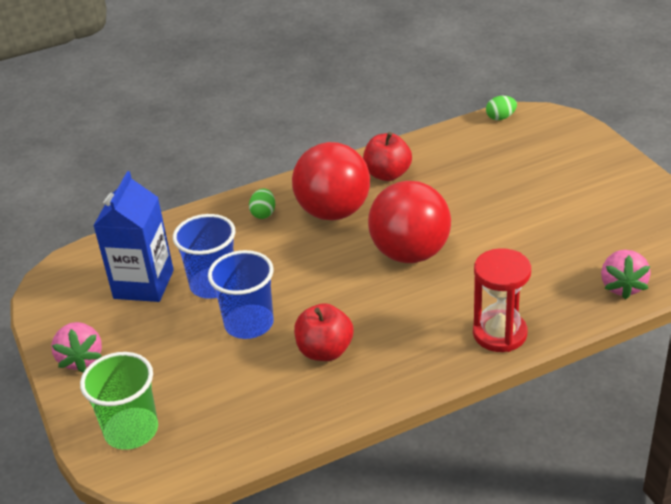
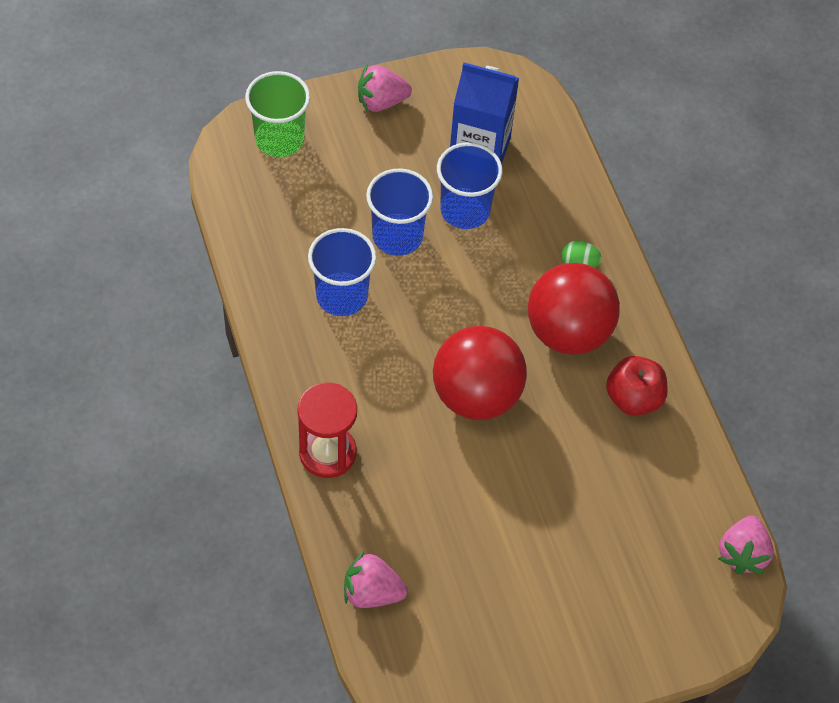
camera: 90 degrees right, 20 degrees up
red apple [294,303,353,361] -> blue cup [308,228,376,316]
green egg [486,96,517,120] -> pink strawberry [718,516,774,574]

